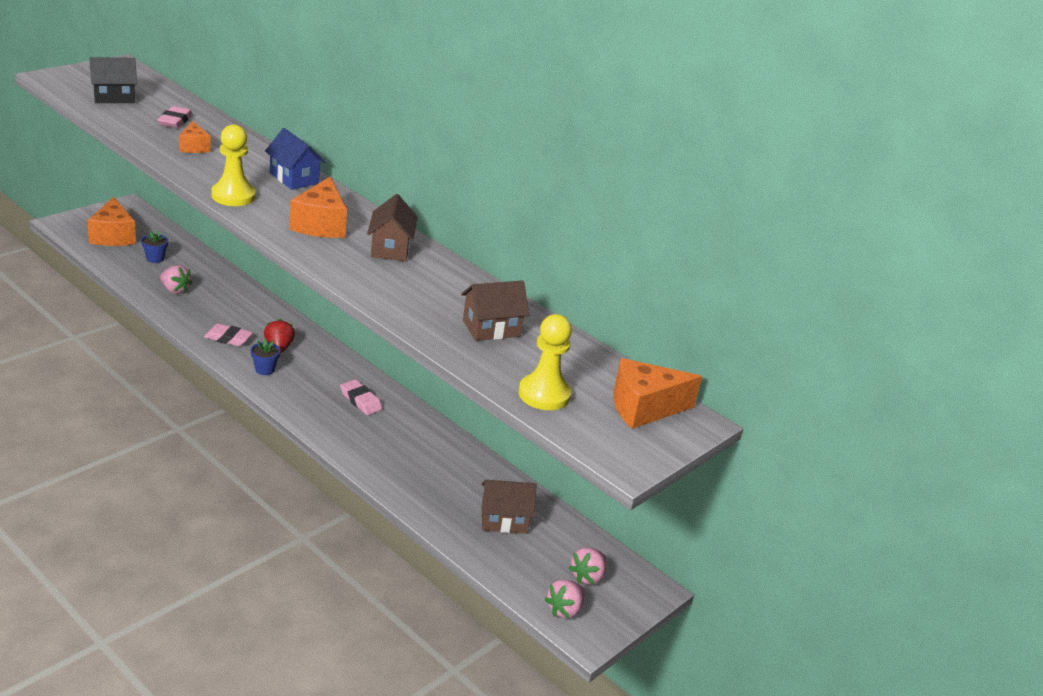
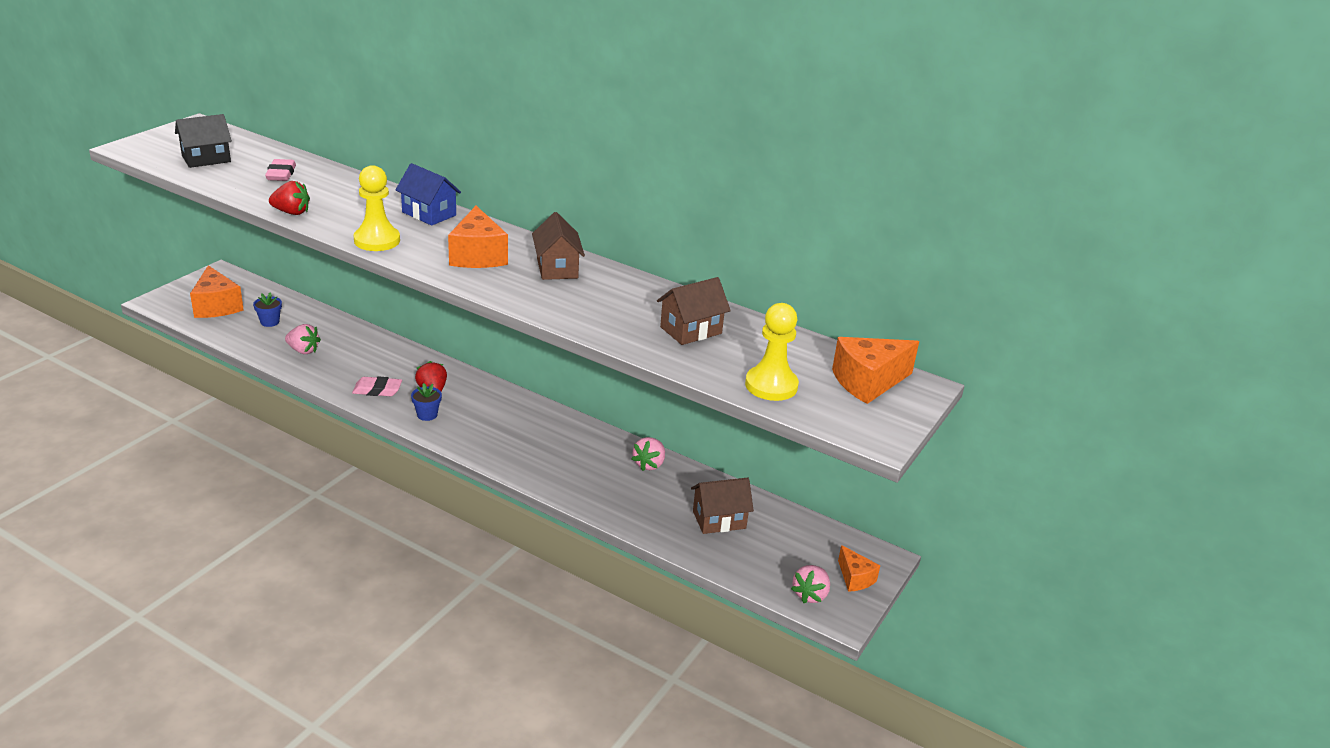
camera: 10 degrees left, 0 degrees up
orange cheese [179,121,211,153] -> orange cheese moved to [838,545,880,592]
pink eraser [340,379,383,415] -> none
pink strawberry [569,548,607,585] -> pink strawberry moved to [631,437,665,471]
none -> red strawberry [269,181,310,215]

